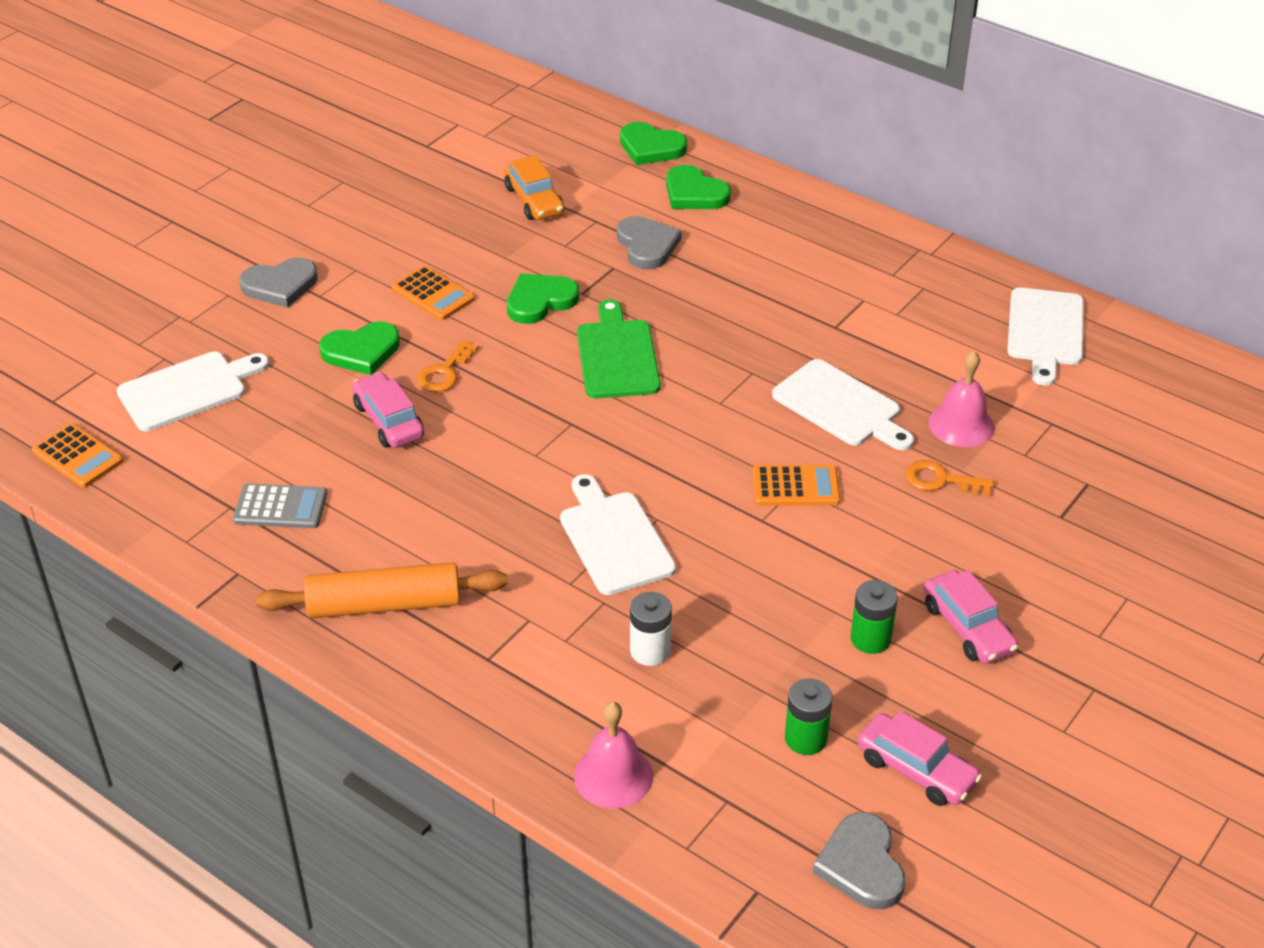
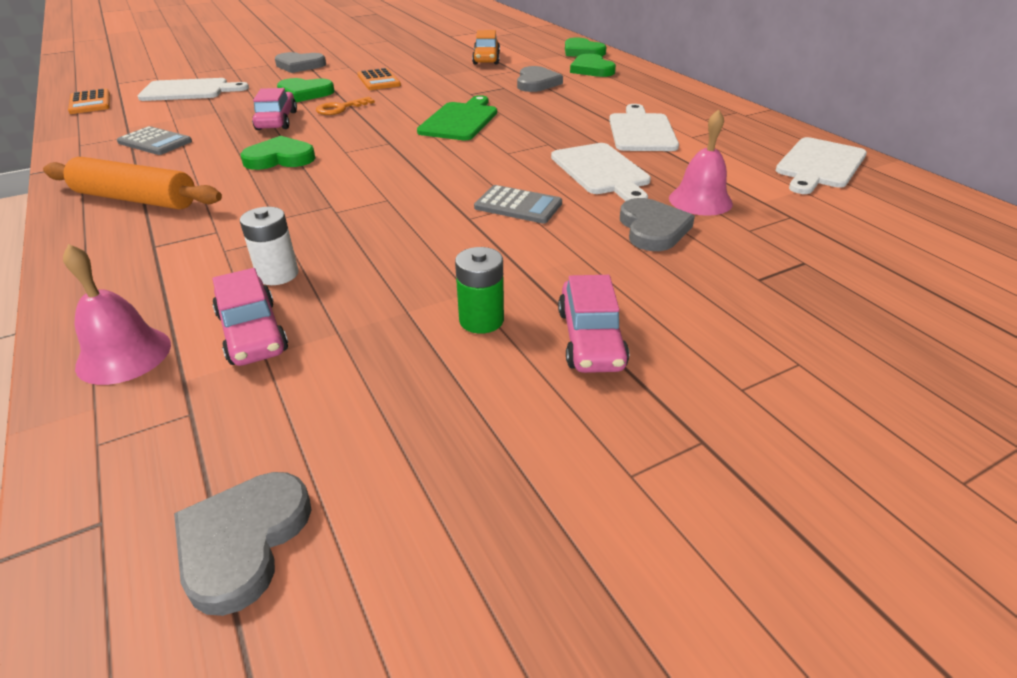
camera: 25 degrees right, 5 degrees down
green heart [507,273,579,324] -> green heart moved to [241,136,315,170]
white cutting board [560,474,676,595] -> white cutting board moved to [609,104,679,151]
orange calculator [752,465,840,506] -> grey calculator [474,185,562,224]
green battery [785,678,832,755] -> none
pink car [858,711,982,806] -> pink car moved to [212,268,288,366]
orange key [905,460,994,496] -> grey heart [620,198,695,251]

